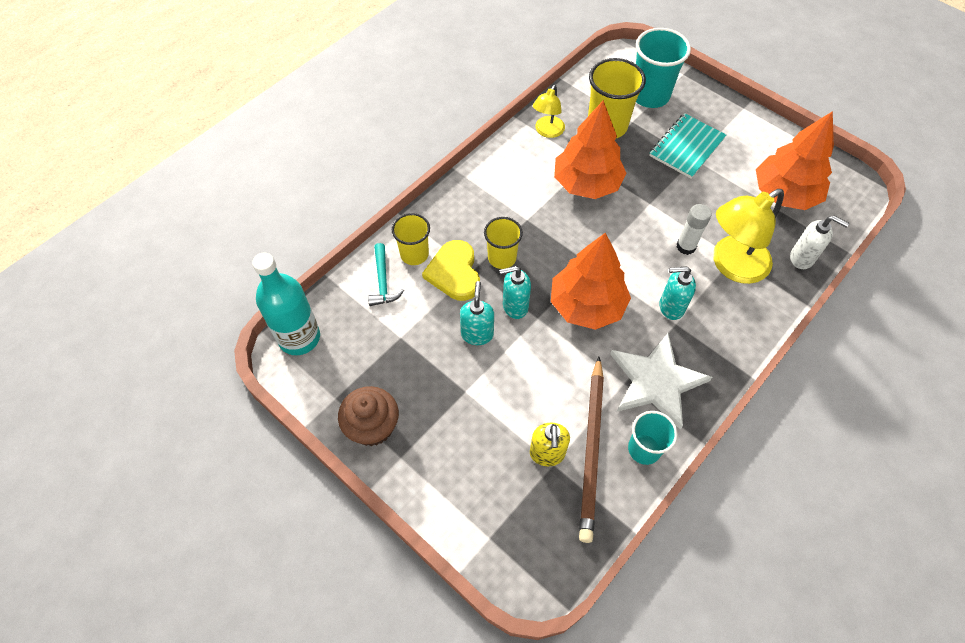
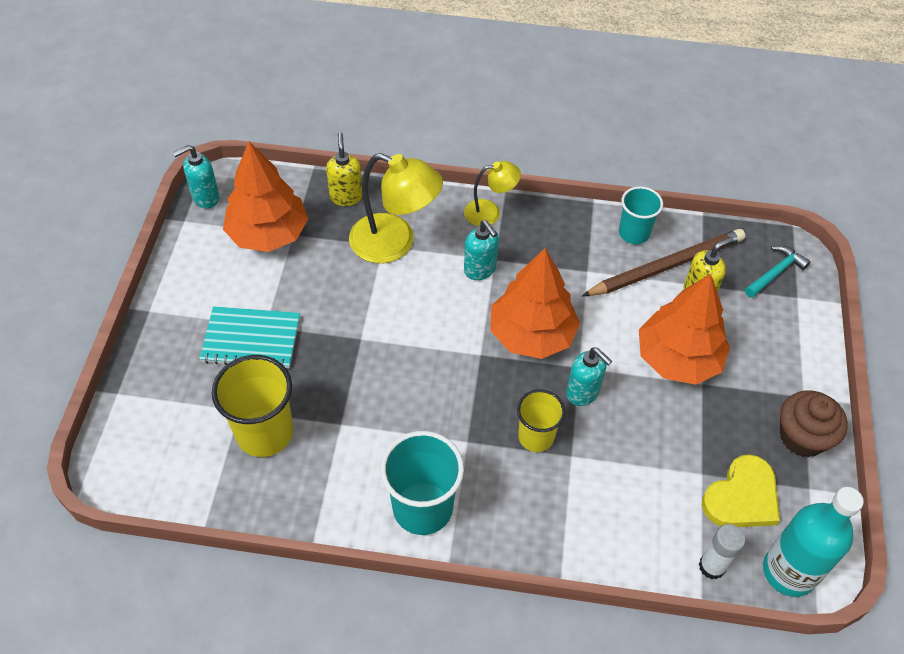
camera: 125 degrees left, 5 degrees down
turquoise hammer [368,243,404,306] -> turquoise hammer moved to [745,246,811,298]
yellow cup [392,213,430,265] -> none
yellow heart [422,240,480,301] -> yellow heart moved to [702,454,780,527]
turquoise soap dispenser [460,281,494,345] -> turquoise soap dispenser moved to [173,145,220,208]
yellow lamp [533,85,565,138] -> yellow lamp moved to [464,161,521,226]
orange tree [554,100,626,199] -> orange tree moved to [639,274,730,385]
white star [610,333,712,430] -> none
turquoise cup [636,28,691,108] -> turquoise cup moved to [380,431,464,535]
white glue stick [677,204,712,255] -> white glue stick moved to [699,524,746,580]
white soap dispenser [790,216,849,269] -> yellow soap dispenser [326,132,363,206]

